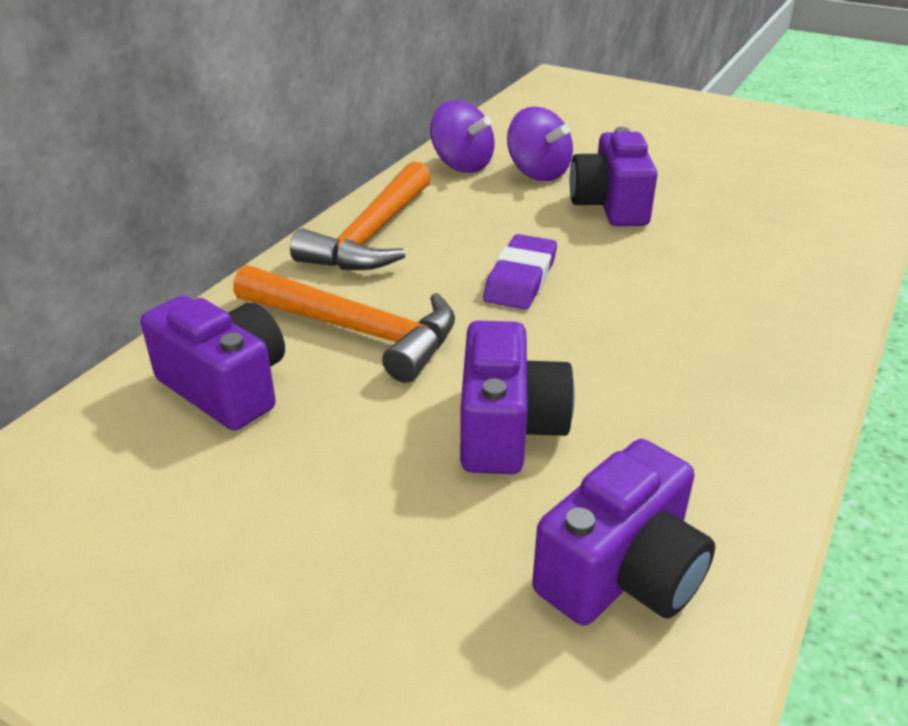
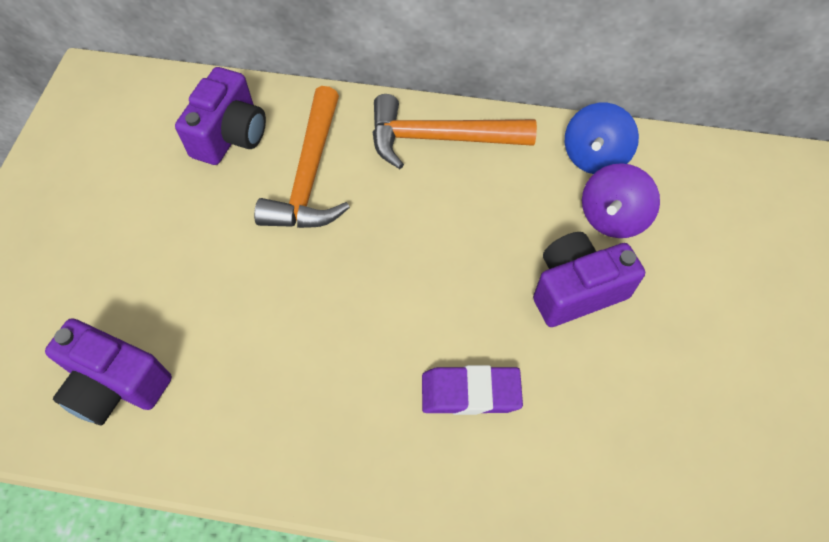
camera: 70 degrees right, 25 degrees up
purple spinning top [430,100,495,173] -> blue spinning top [565,103,639,174]
purple camera [460,321,575,474] -> none
purple eraser [483,234,557,310] -> purple eraser moved to [422,365,523,415]

